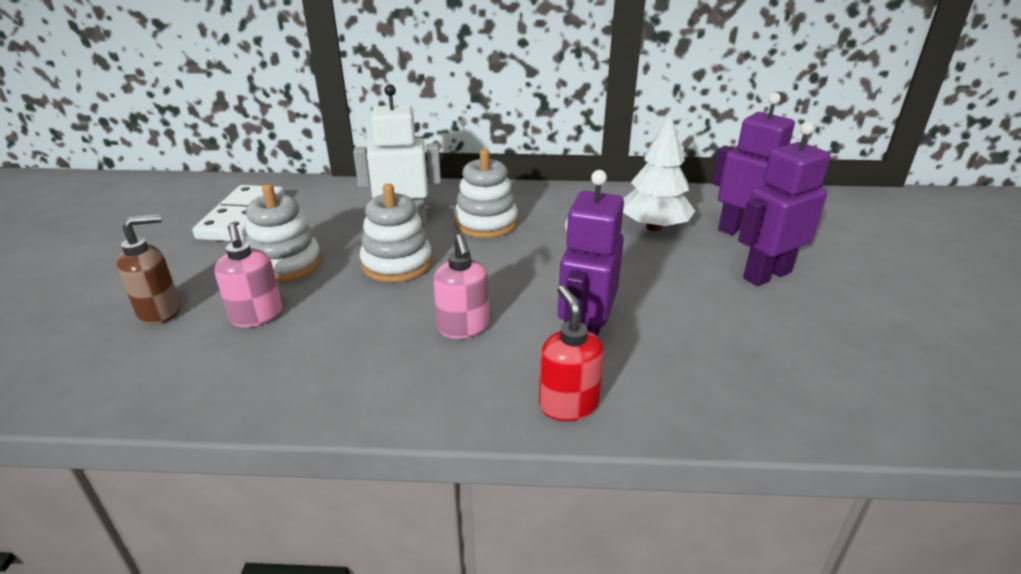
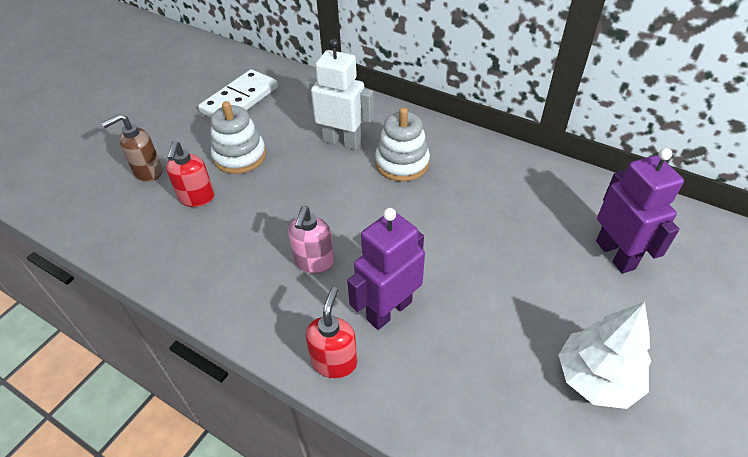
camera: 30 degrees right, 15 degrees up
brown soap dispenser [117,214,181,324] -> brown soap dispenser turned 150 degrees clockwise [102,114,162,182]
pink soap dispenser [215,224,282,327] -> red soap dispenser [166,141,215,207]
white stacking toy [360,184,432,283] -> none
white tree [623,113,695,231] -> white tree moved to [558,302,651,409]
purple robot [738,122,830,286] -> none

